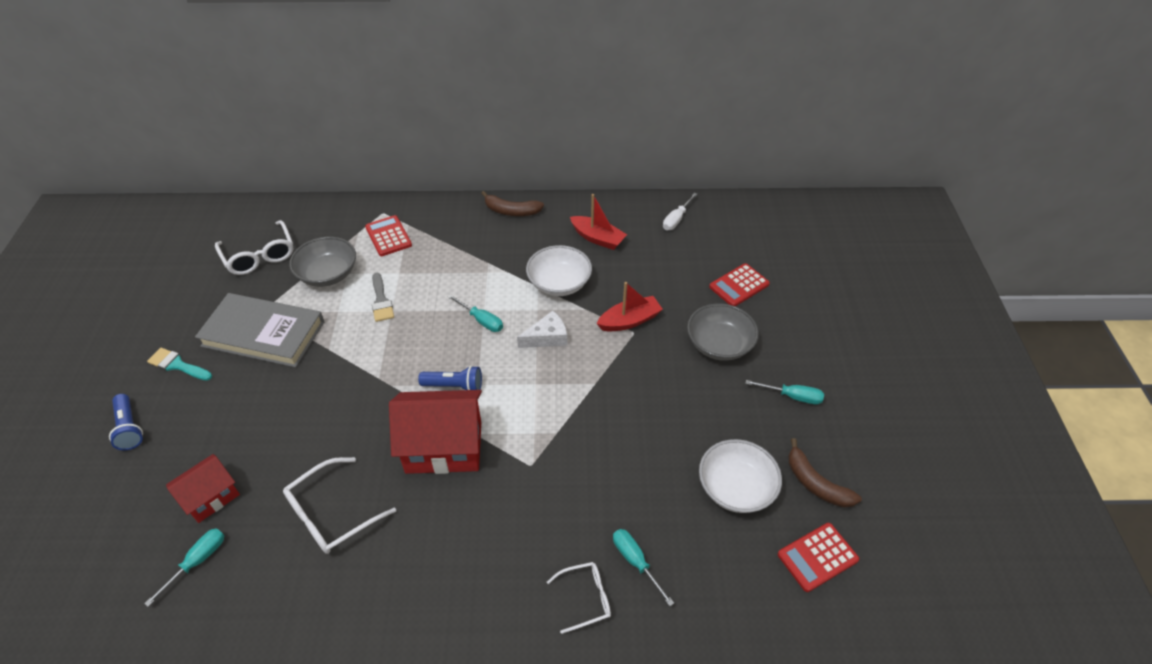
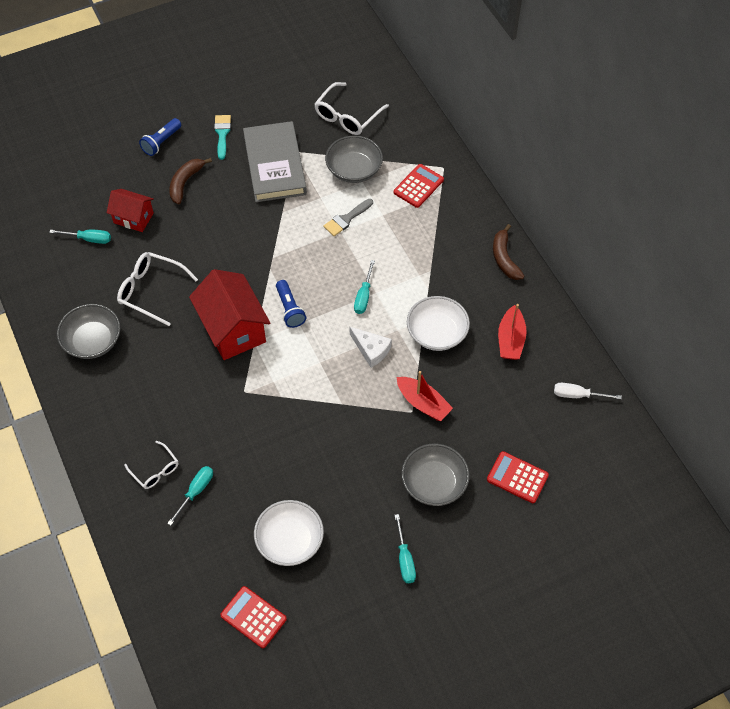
camera: 65 degrees right, 10 degrees up
brown banana [789,438,862,507] -> brown banana moved to [169,158,212,204]
none -> grey bowl [57,304,121,359]

